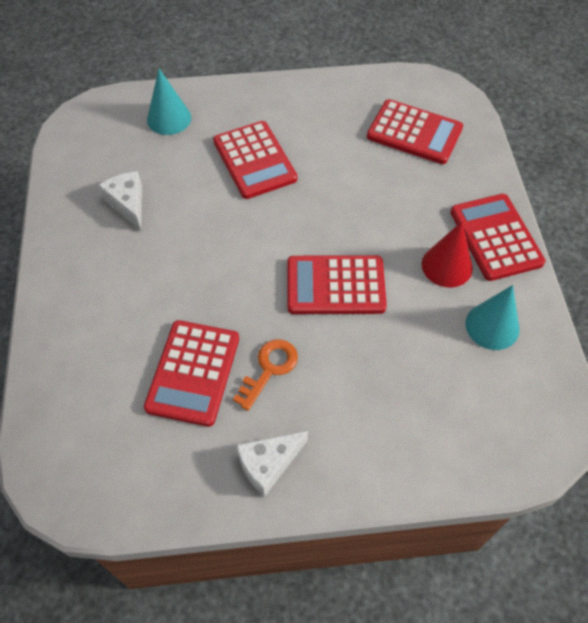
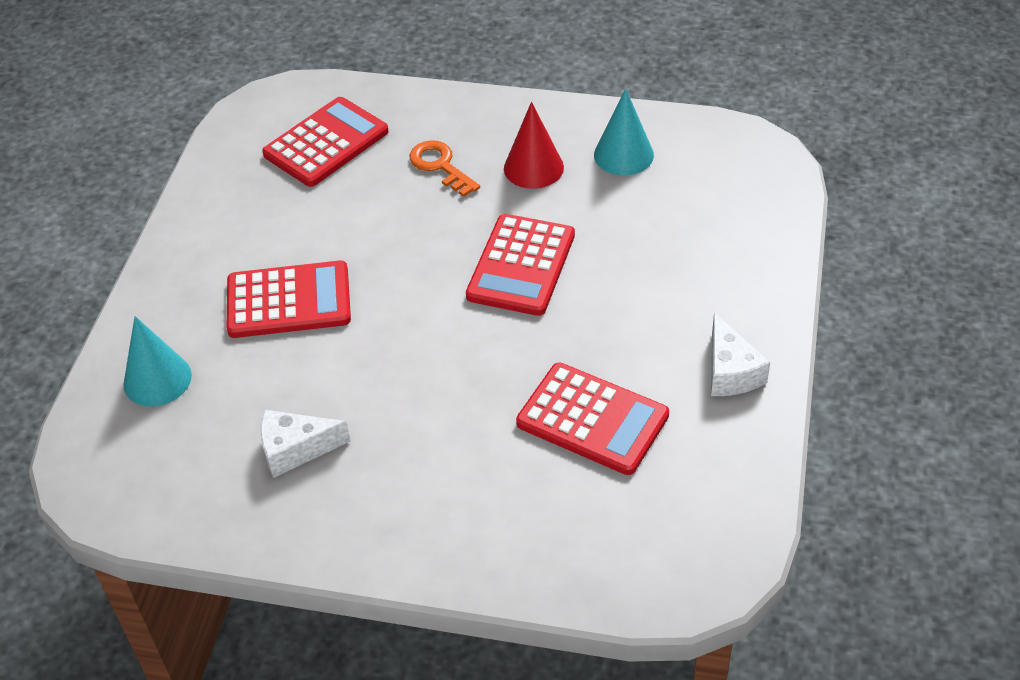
camera: 70 degrees left, 10 degrees down
orange key [233,340,298,411] -> orange key moved to [410,140,480,197]
red calculator [450,194,546,281] -> none

